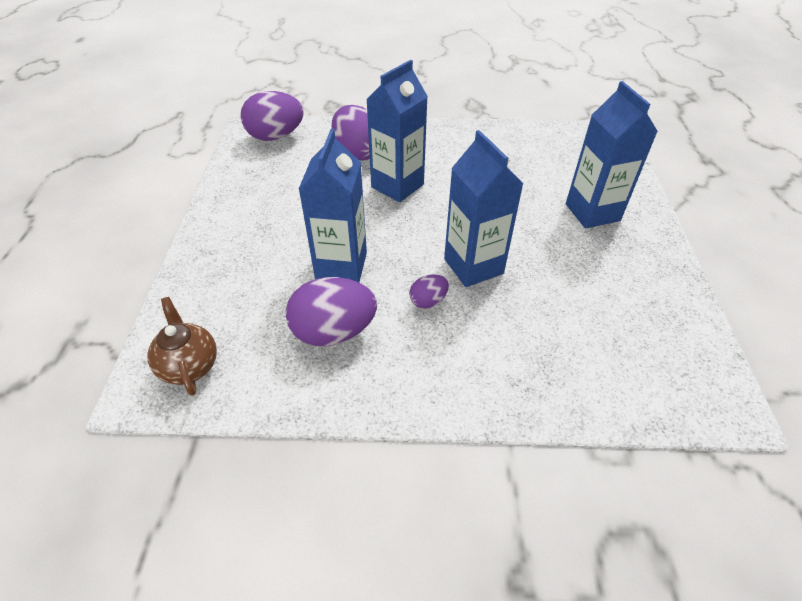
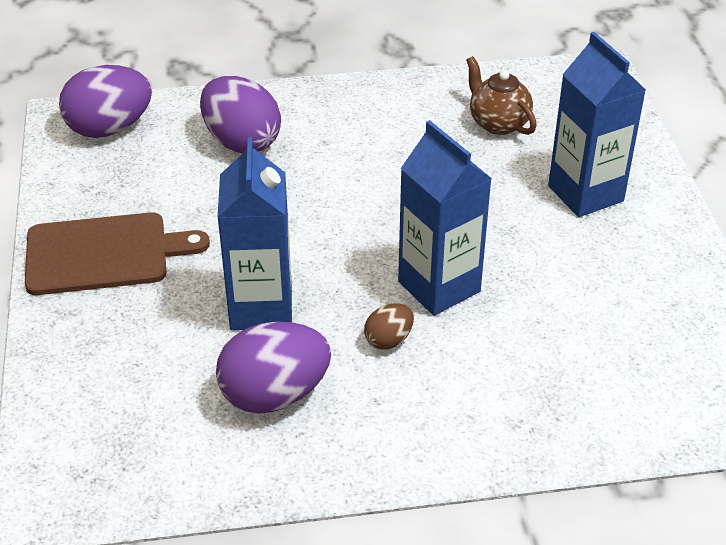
camera: 10 degrees left, 5 degrees down
brown teapot [147,297,217,396] -> brown teapot moved to [466,56,537,135]
blue carton [366,60,428,202] -> none
purple egg [409,274,449,308] -> brown egg [364,303,414,350]
none -> brown cutting board [25,212,210,295]

